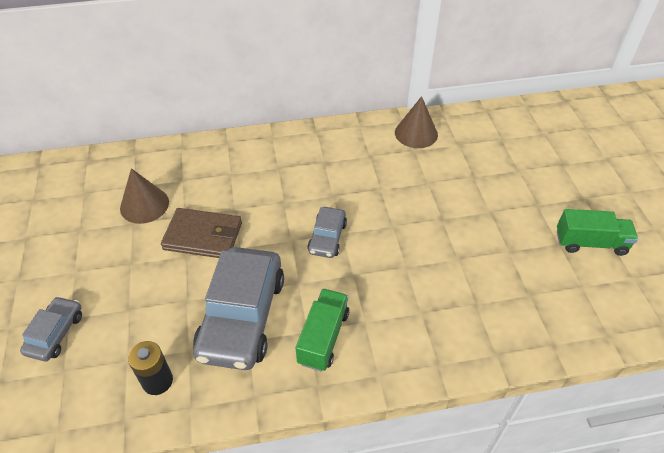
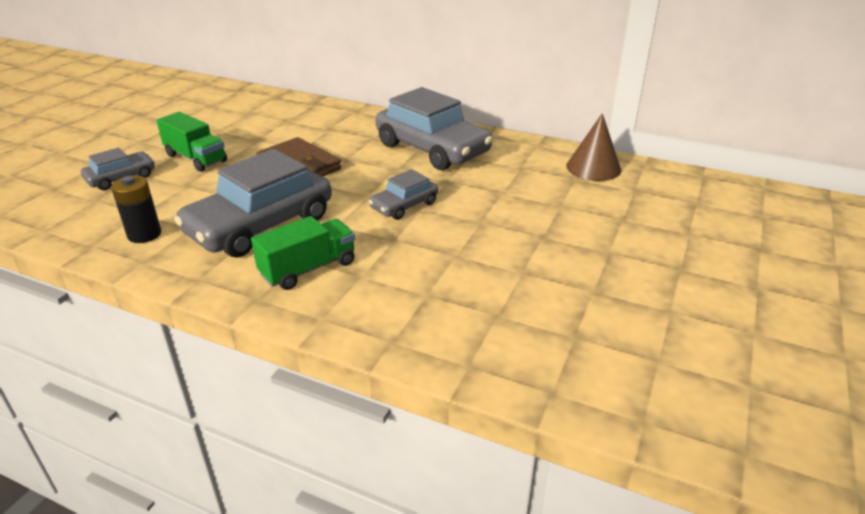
camera: 35 degrees right, 15 degrees down
brown cone [120,168,169,224] -> none
green truck [557,209,638,256] -> green truck moved to [156,112,227,172]
none -> grey car [376,87,493,170]

